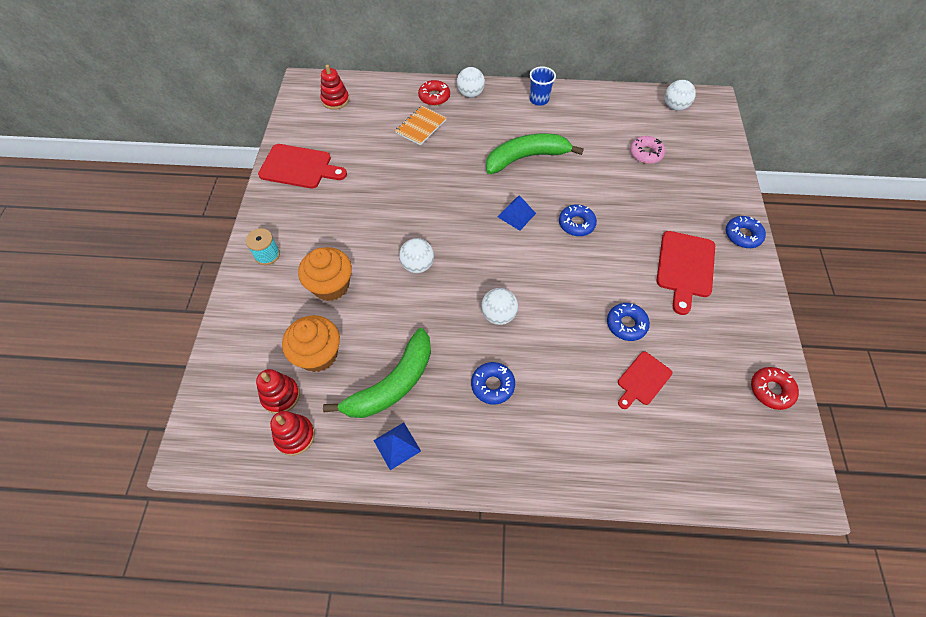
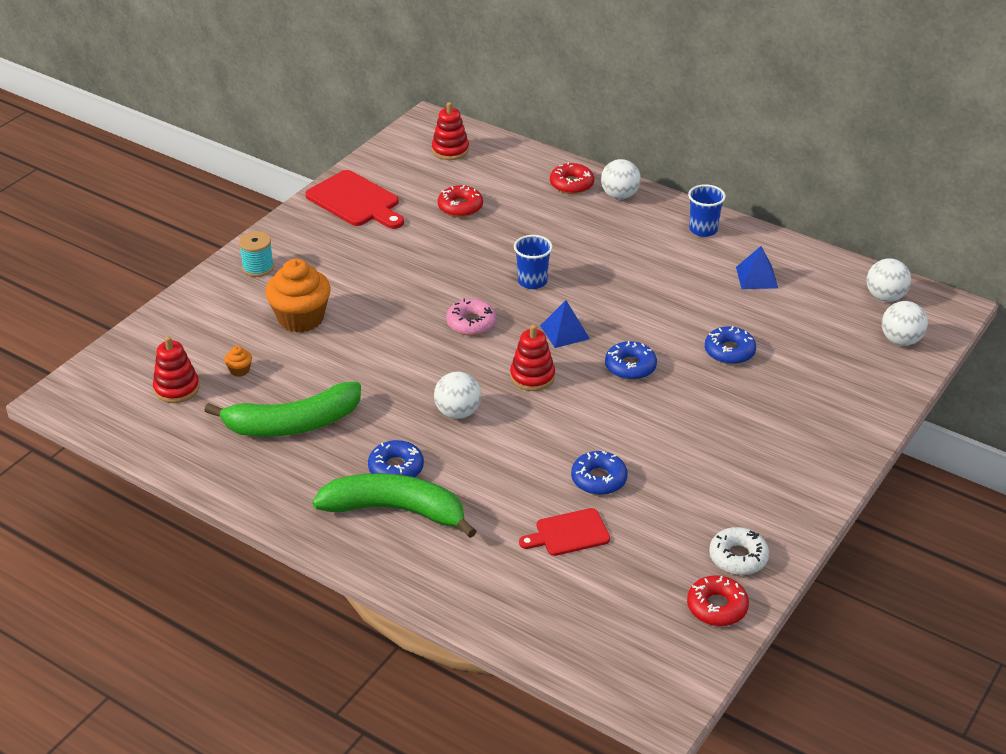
camera: 30 degrees right, 20 degrees down
red stacking toy [270,411,315,456] -> red stacking toy moved to [510,324,555,391]
orange cupcake [282,315,340,372] -> orange cupcake [224,346,252,377], size x0.41
blue pyramid [373,422,421,470] -> blue pyramid moved to [736,246,778,289]
orange notebook [395,106,446,145] -> none
white ball [399,238,434,273] -> white ball moved to [882,301,928,346]
green banana [486,134,584,174] -> green banana moved to [312,473,477,538]
pink donut [630,136,665,164] -> pink donut moved to [446,298,496,336]
red cutting board [656,231,715,315] -> none
blue donut [726,216,766,248] -> blue donut moved to [705,326,756,365]
none -> red donut [438,185,483,217]
none -> blue cup [514,235,553,289]
none -> white donut [709,527,769,575]

